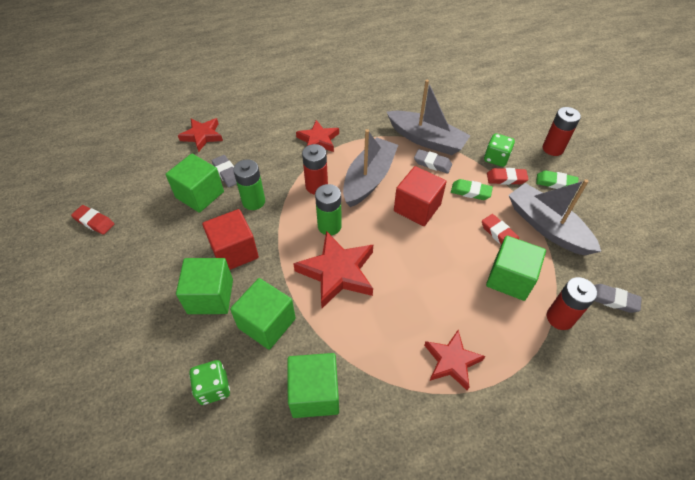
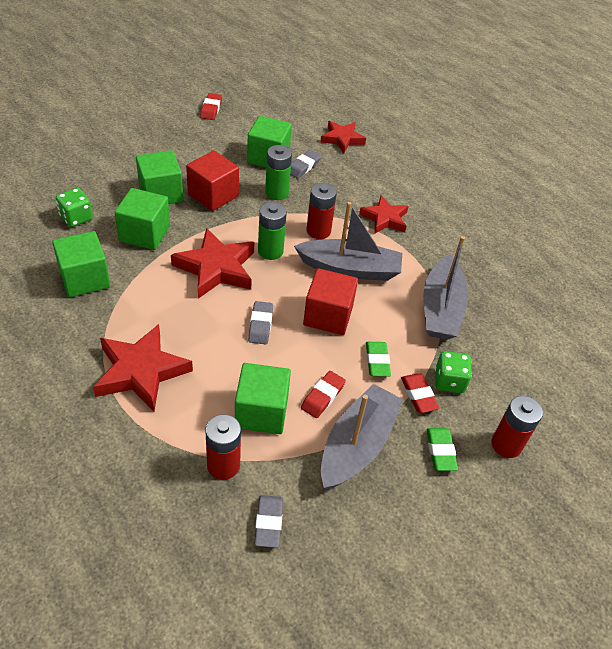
camera: 65 degrees right, 5 degrees down
grey eraser [414,149,452,173] -> grey eraser moved to [248,301,273,344]
red star [424,330,485,390] -> red star [93,324,193,411], size x1.55

